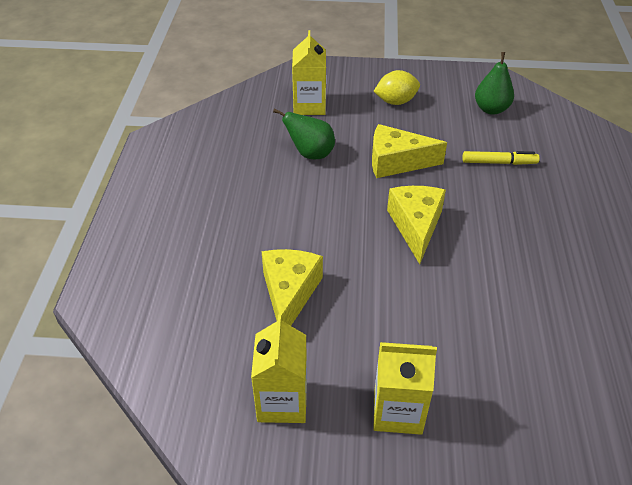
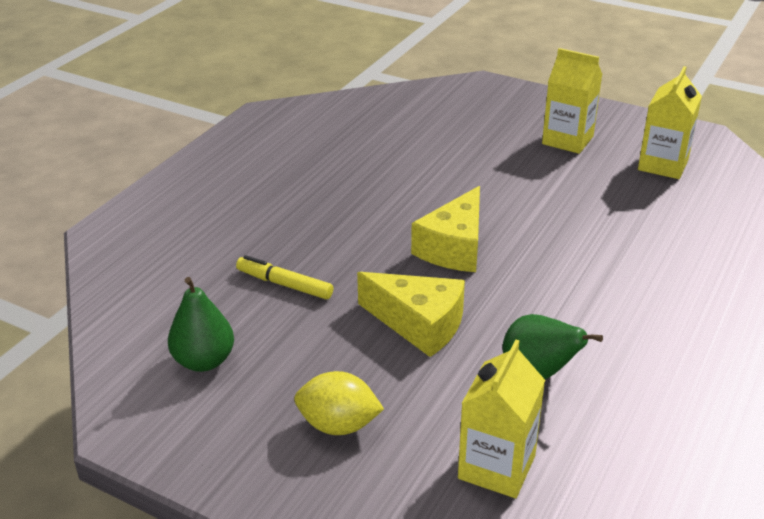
camera: 155 degrees left, 10 degrees down
yellow cheese [262,249,323,326] -> none

